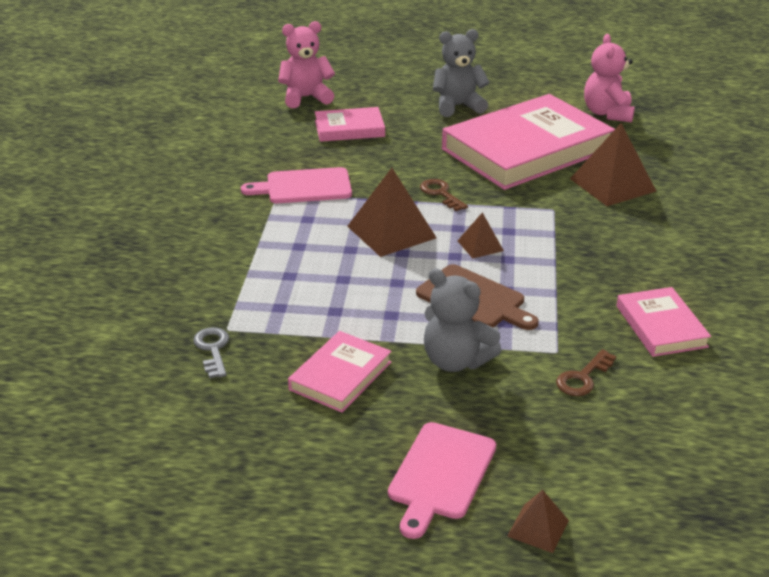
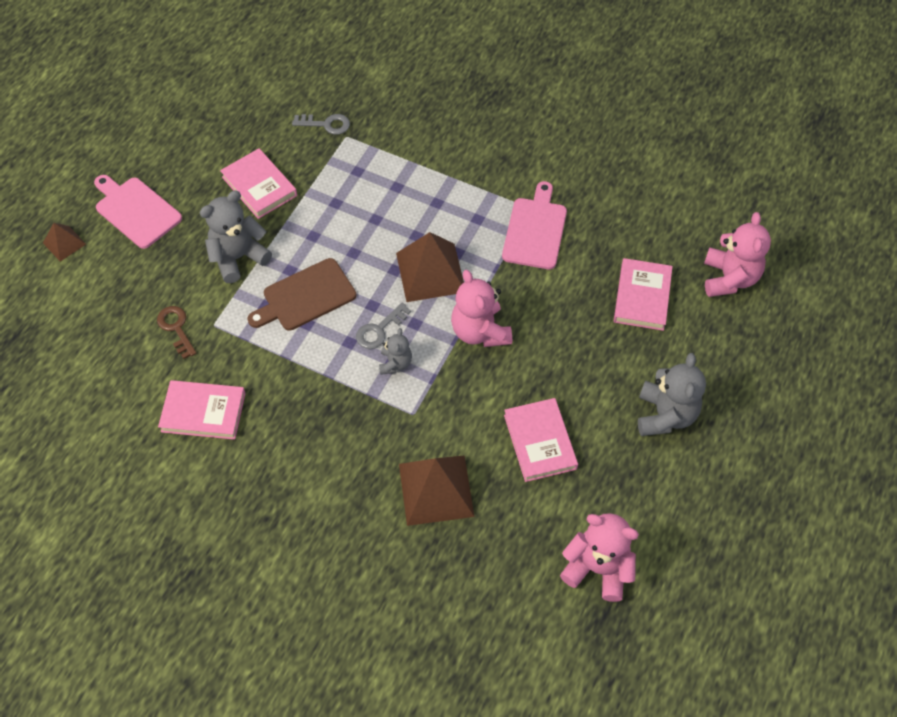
camera: 110 degrees right, 25 degrees up
brown key [420,179,468,211] -> pink teddy bear [451,270,512,347]
pink book [442,94,615,190] -> pink book [504,398,578,482], size x0.48
brown pyramid [457,212,504,258] -> grey key [356,303,411,349]
none -> grey teddy bear [379,328,412,375]

